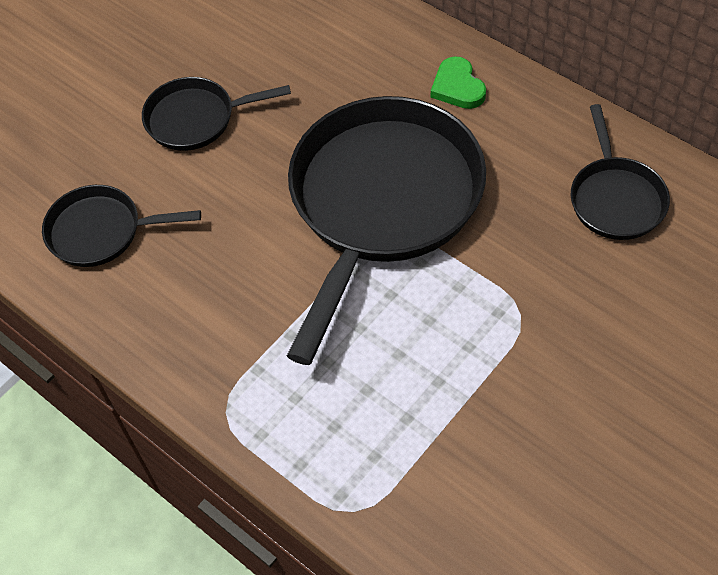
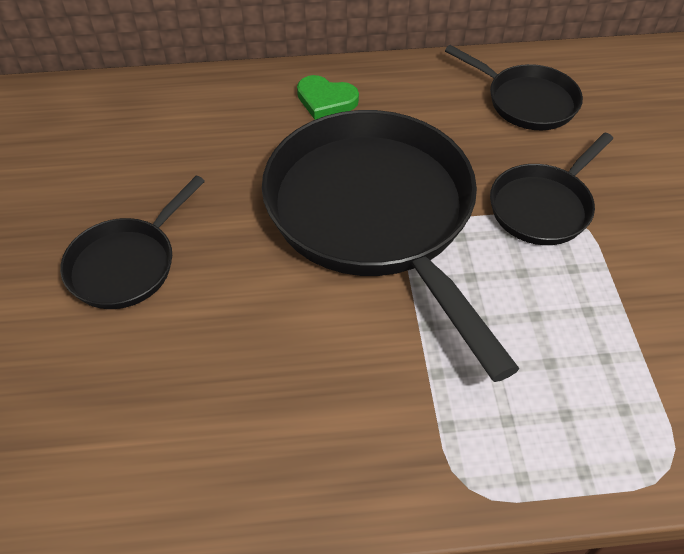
camera: 50 degrees left, 5 degrees down
black pan [42,185,201,267] -> black pan moved to [490,133,613,245]

